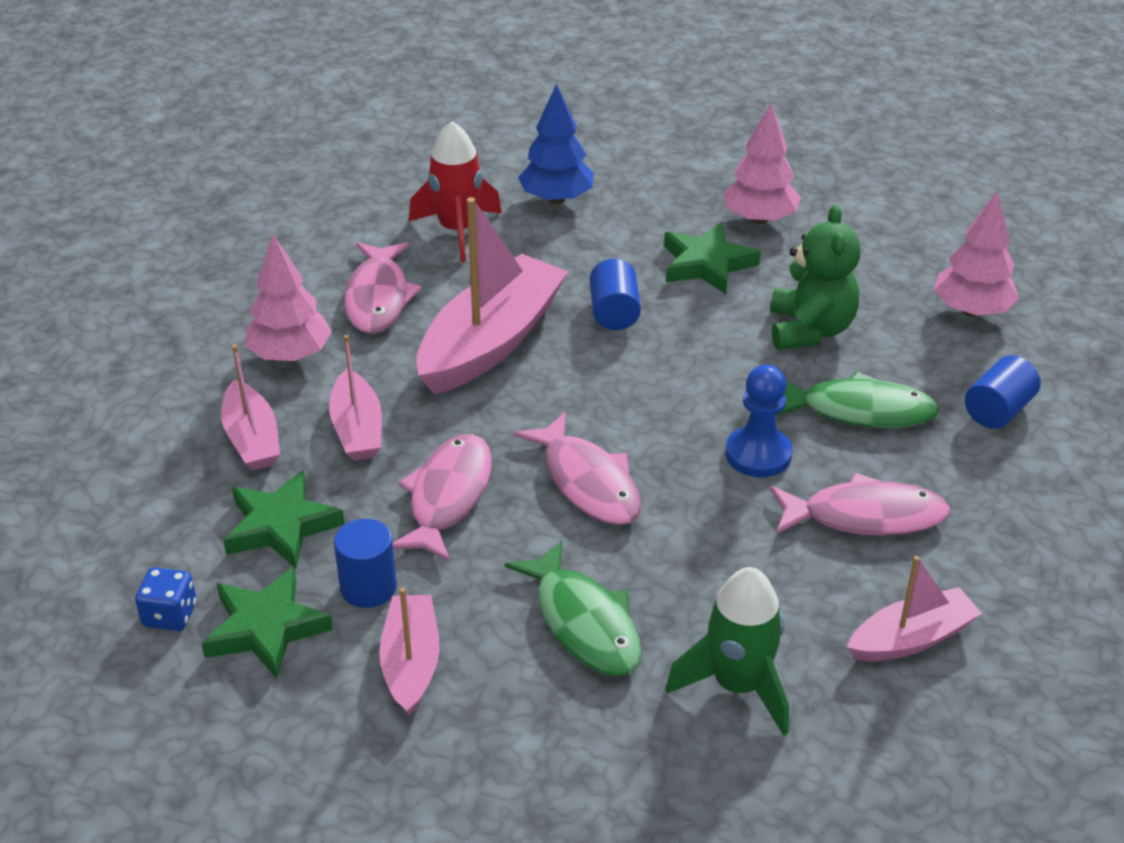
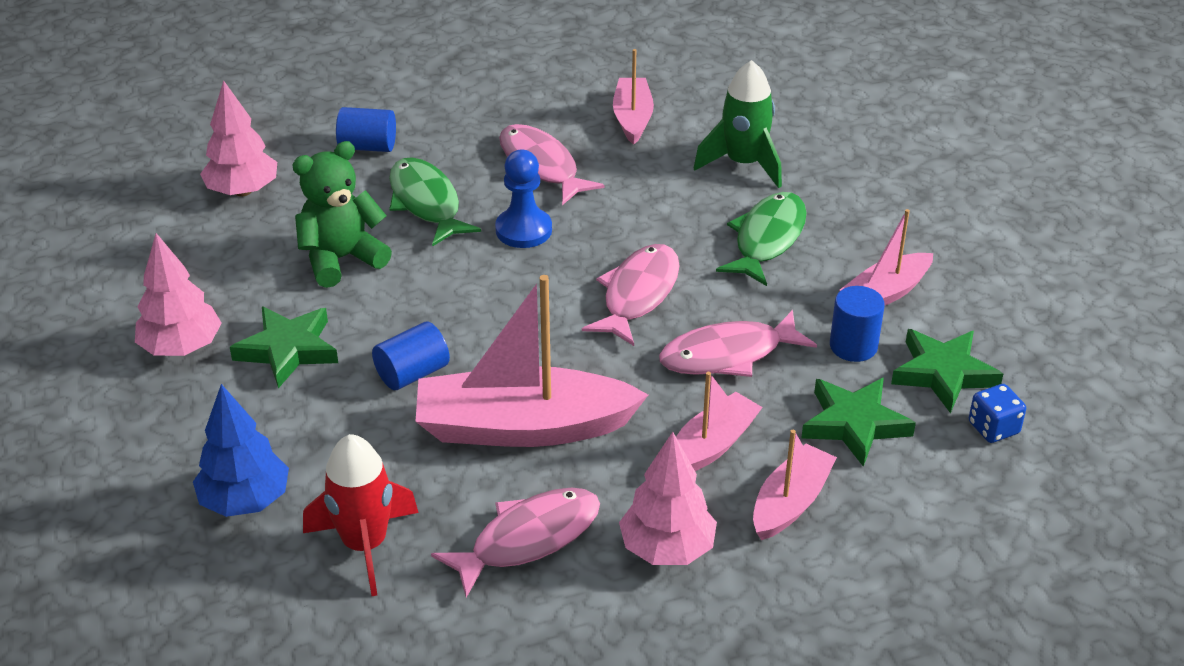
camera: 125 degrees left, 0 degrees up
pink boat [847,556,982,662] -> pink boat turned 60 degrees clockwise [613,49,654,145]

